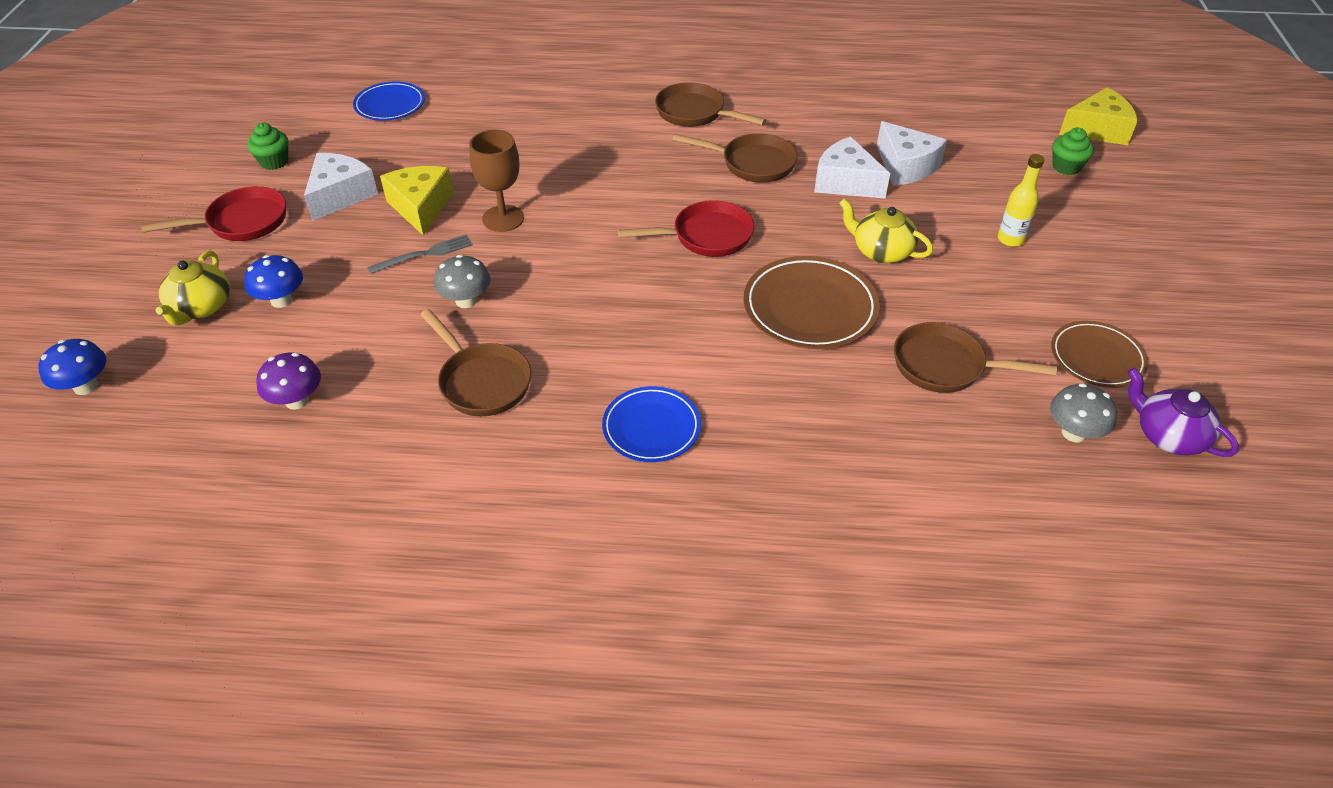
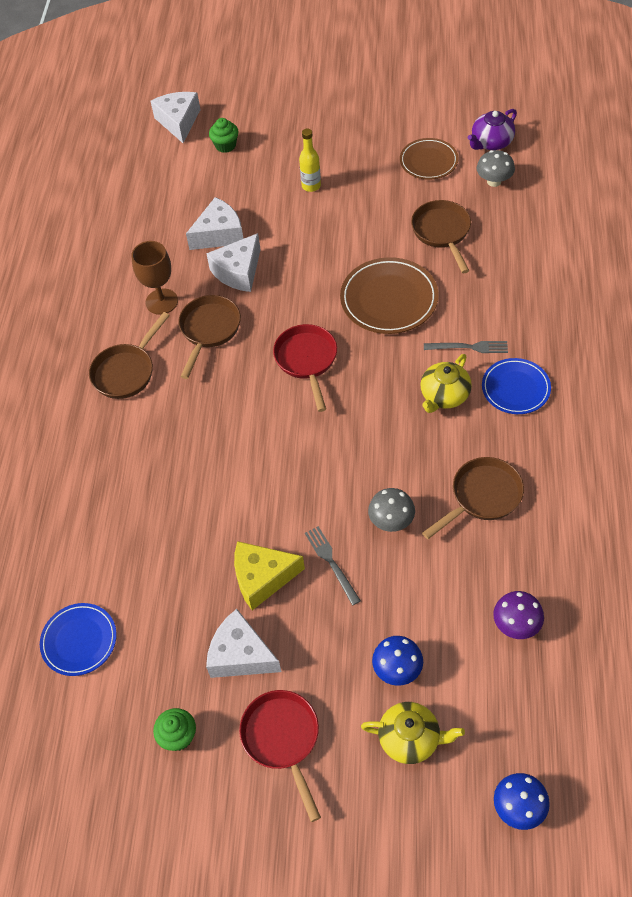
camera: 85 degrees left, 10 degrees up
brown goblet [469,130,524,232] -> brown goblet moved to [131,241,178,315]
yellow teapot [839,198,933,263] -> yellow teapot moved to [420,354,472,413]
brown pan [894,322,1057,393] -> brown pan turned 150 degrees clockwise [411,200,471,273]
yellow cheese [1059,87,1138,145] -> white cheese [150,92,200,143]
none -> grey fork [424,341,508,353]

